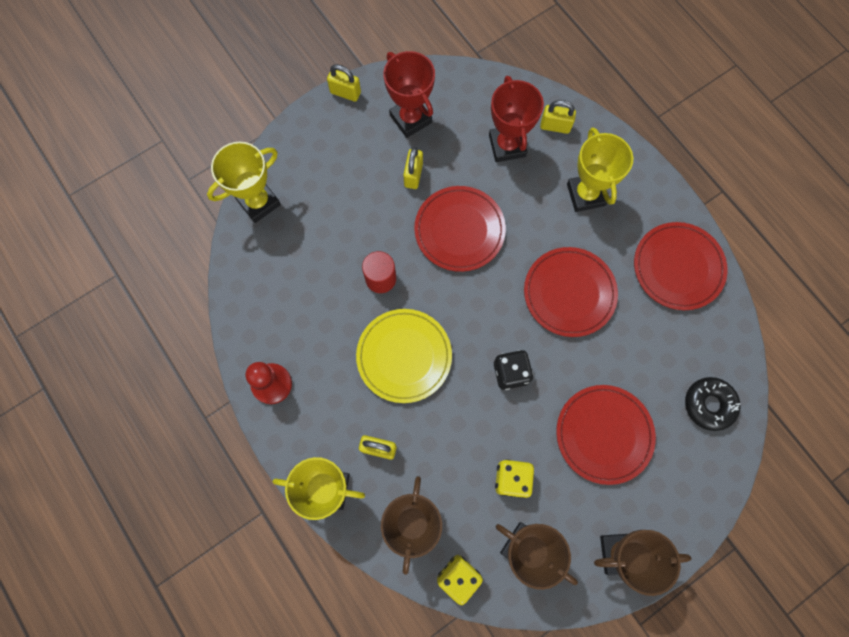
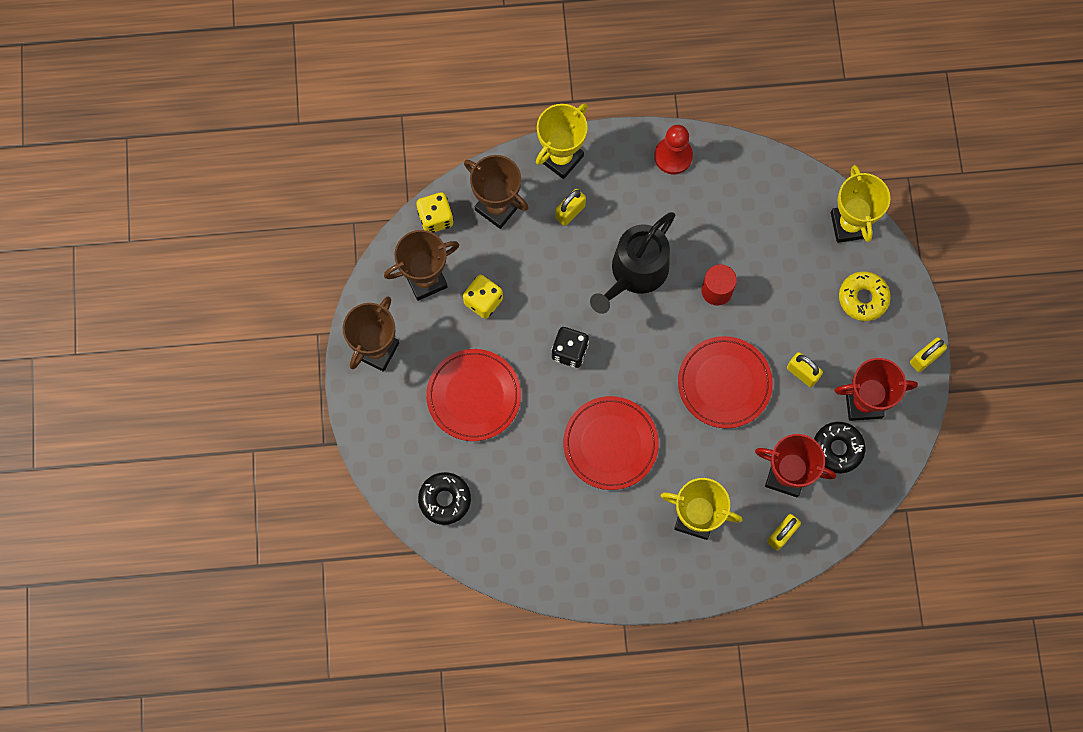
camera: 120 degrees right, 0 degrees up
yellow plate [356,309,452,403] -> black watering can [590,212,675,314]
red plate [634,222,728,310] -> none
none -> black donut [814,422,866,474]
none -> yellow donut [839,271,891,321]

